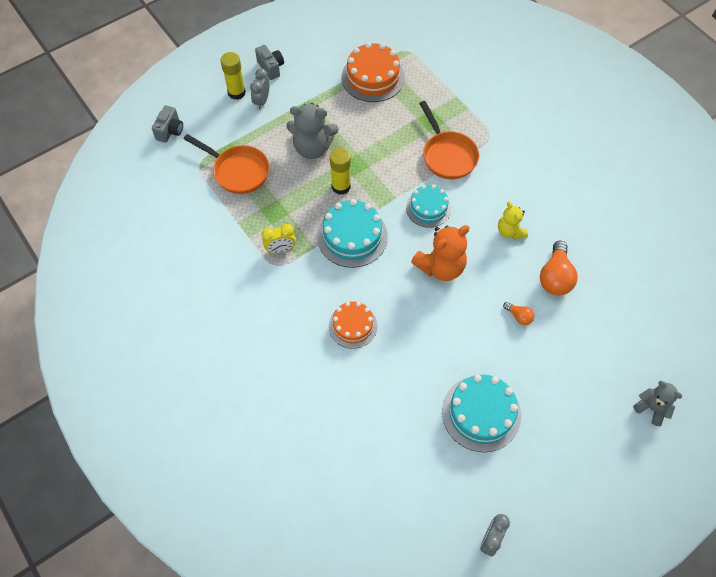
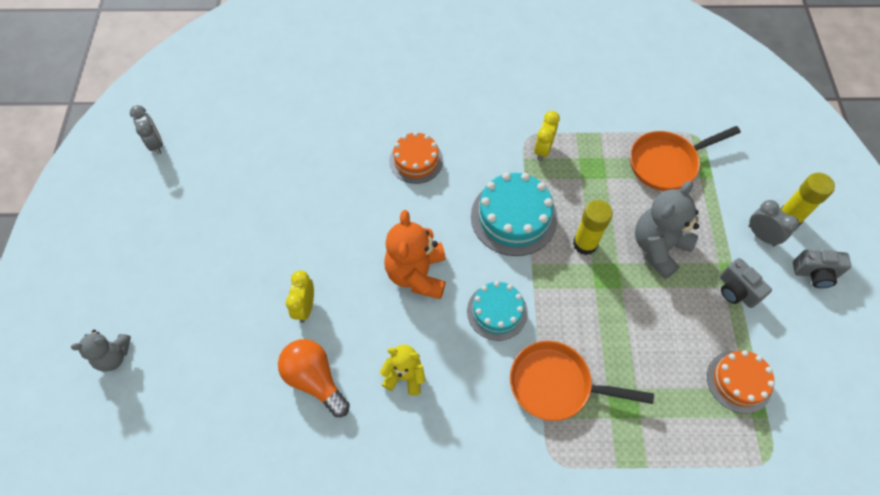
camera: 125 degrees right, 0 degrees up
grey camera [152,105,183,143] -> grey camera moved to [719,258,772,308]
orange cake [342,42,405,102] -> orange cake [707,350,775,414], size x0.65
turquoise cake [442,374,521,452] -> none
orange light bulb [503,302,535,325] -> yellow clock [286,271,314,323]

